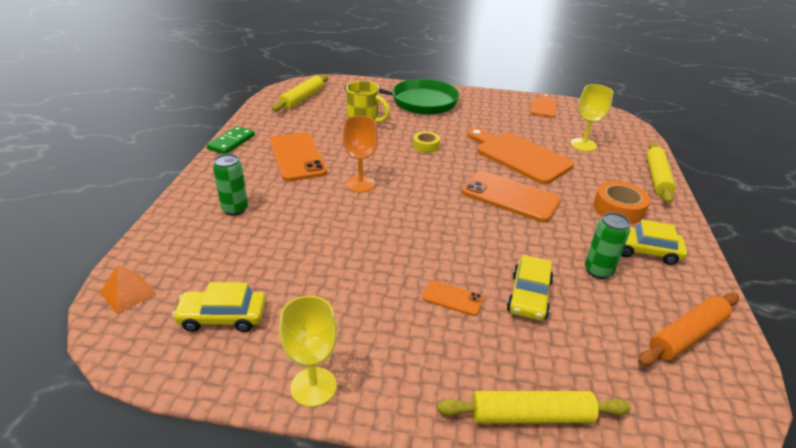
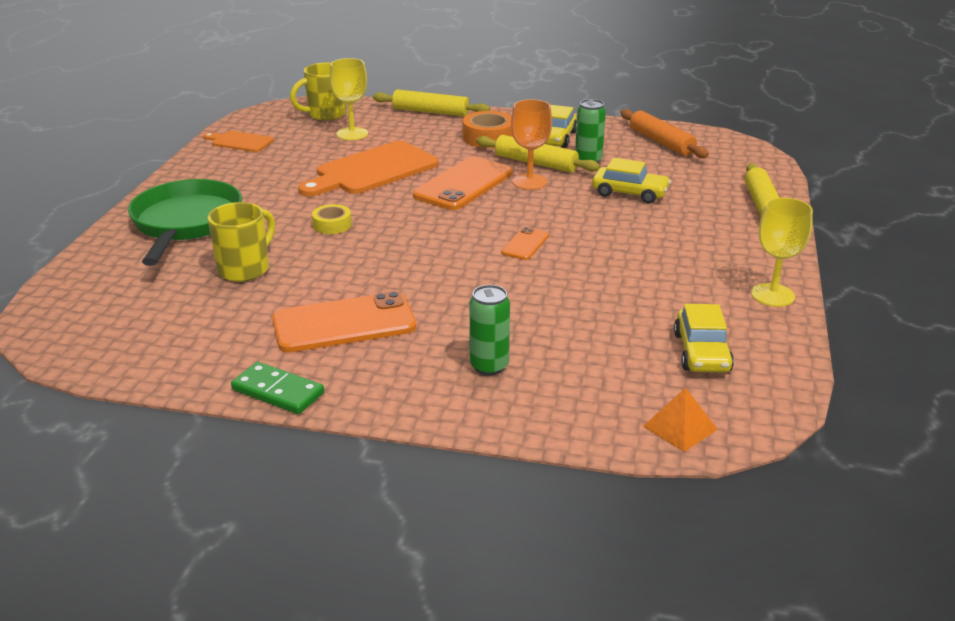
camera: 85 degrees left, 5 degrees down
yellow rolling pin [272,75,329,112] -> yellow rolling pin moved to [476,135,600,172]
orange goblet [342,116,378,192] -> orange goblet moved to [511,99,552,190]
orange phone [422,280,483,316] -> orange phone moved to [501,227,549,260]
none -> yellow mug [290,63,346,121]

